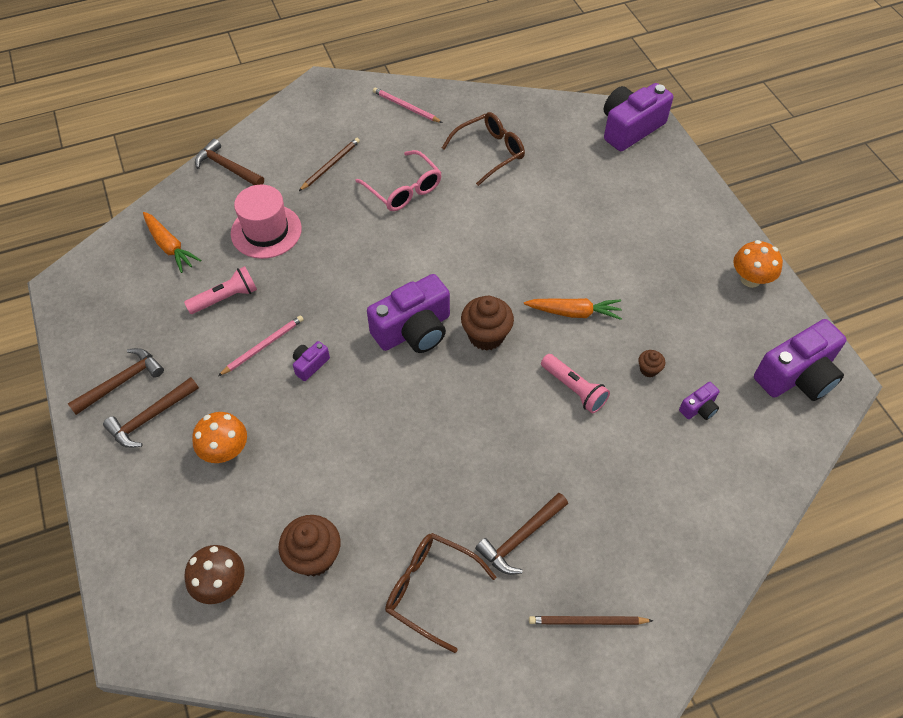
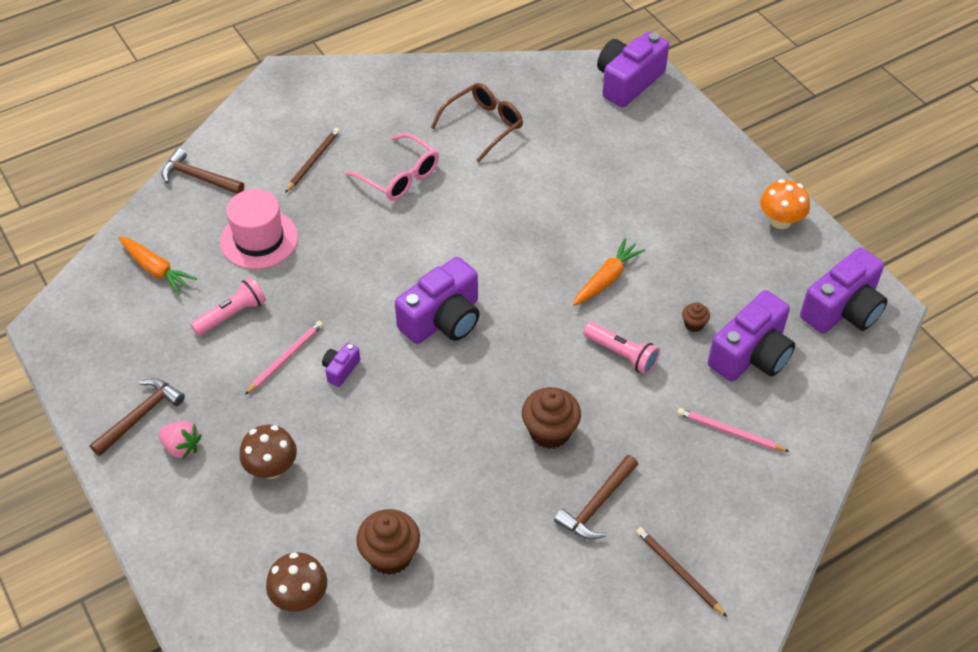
camera: 10 degrees left, 5 degrees down
brown hammer [103,377,199,448] -> pink strawberry [158,421,202,459]
orange mushroom [192,412,247,463] -> brown mushroom [239,425,297,479]
pink pencil [373,87,443,123] -> pink pencil moved to [677,408,790,452]
brown glasses [385,533,496,653] -> none
brown cupcake [461,296,514,351] -> brown cupcake moved to [522,387,581,449]
orange carrot [524,298,622,320] -> orange carrot turned 45 degrees counterclockwise [573,238,646,306]
brown pencil [529,616,653,625] -> brown pencil turned 60 degrees clockwise [636,527,727,617]
purple camera [679,382,720,420] -> purple camera [708,290,795,381], size x2.19

